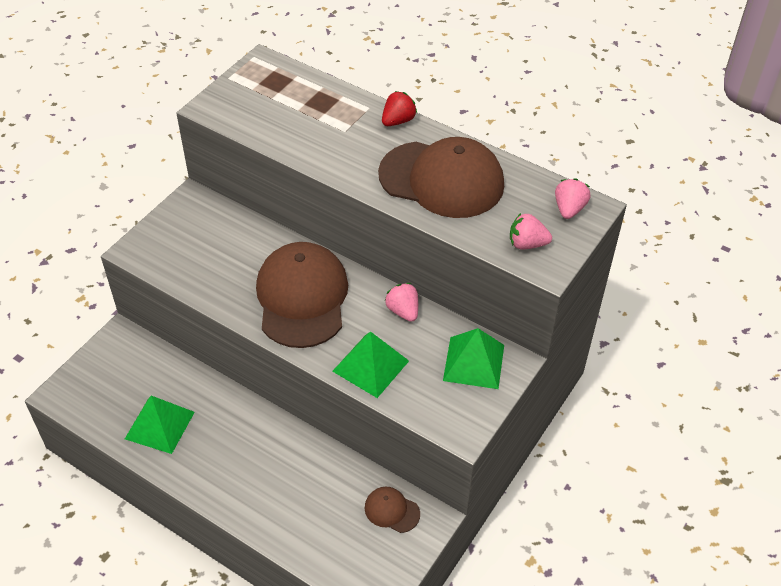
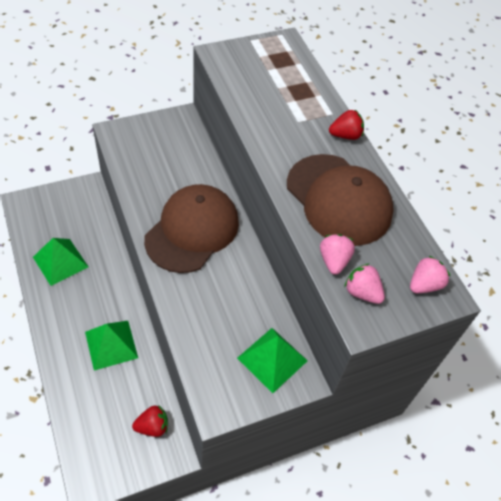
camera: 30 degrees right, 5 degrees up
green pyramid [332,332,409,398] -> green pyramid moved to [85,321,138,371]
brown cap [365,487,420,533] -> red strawberry [132,405,168,437]
pink strawberry [385,283,418,322] -> pink strawberry moved to [320,234,355,275]

